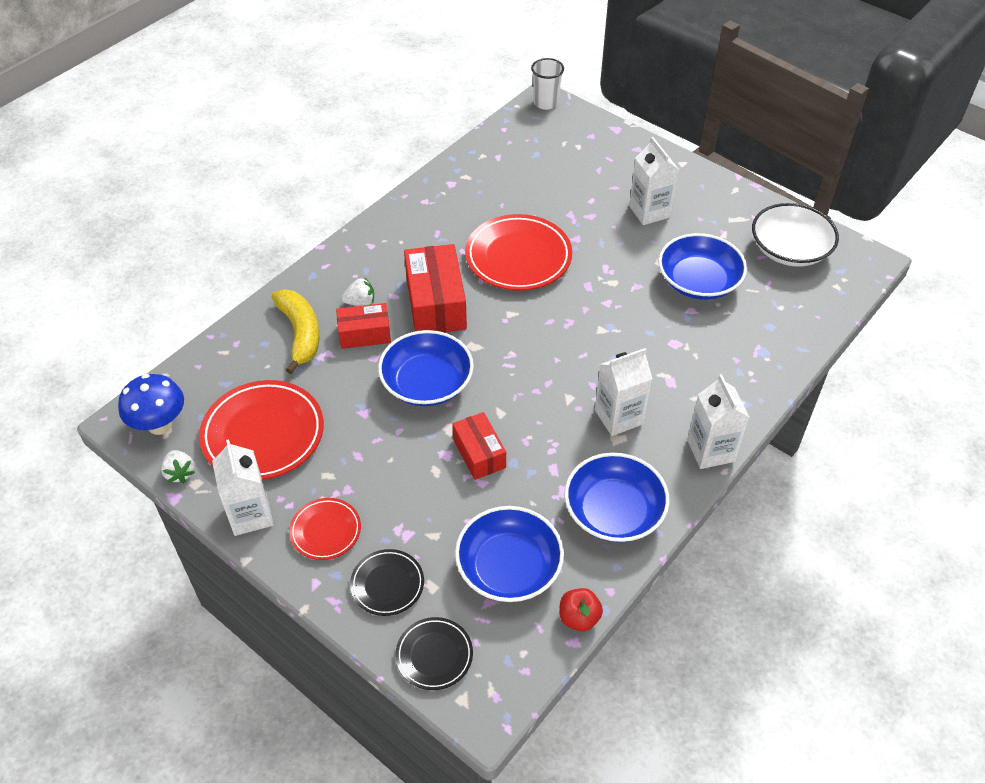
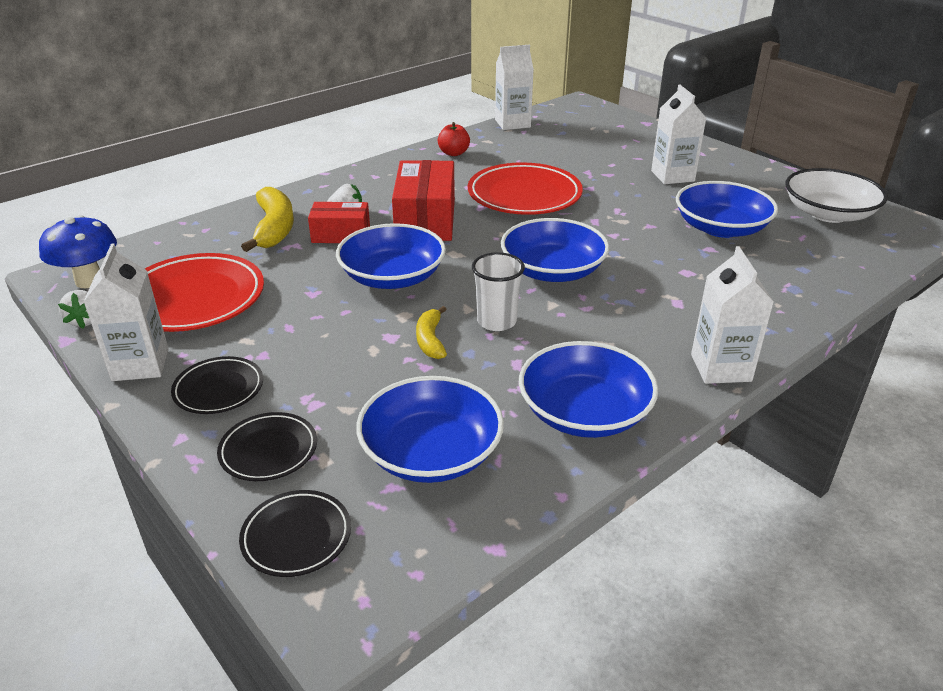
camera: 10 degrees right, 15 degrees down
red plate [289,498,361,560] -> black plate [171,356,263,414]
red box [452,412,506,480] -> yellow banana [416,306,447,359]
white cup [531,58,564,110] -> white cup moved to [472,252,525,331]
red apple [559,588,603,632] -> red apple moved to [438,122,470,156]
white carton [595,348,652,436] -> white carton moved to [495,45,534,130]
none -> blue bowl [501,218,609,282]

